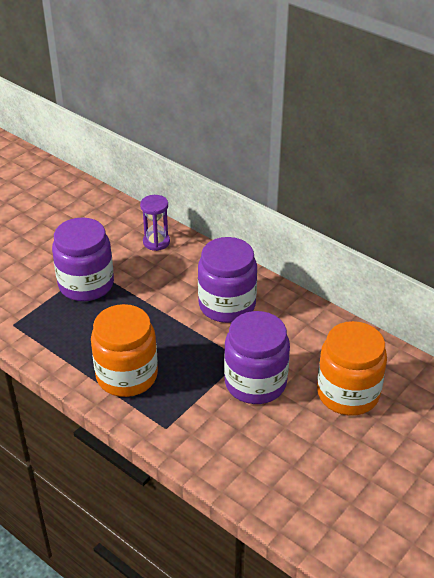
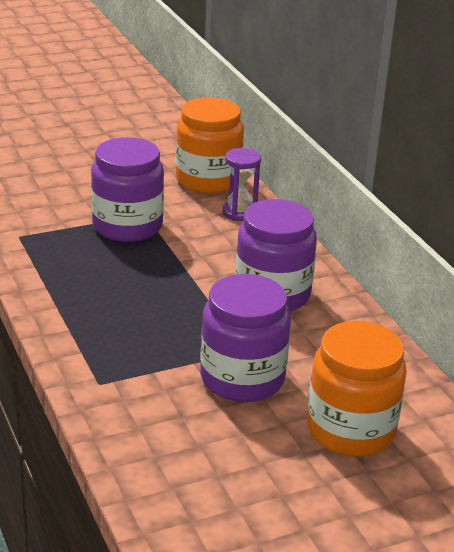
camera: 25 degrees right, 10 degrees down
orange jar [91,304,158,397] -> orange jar moved to [176,97,244,194]

